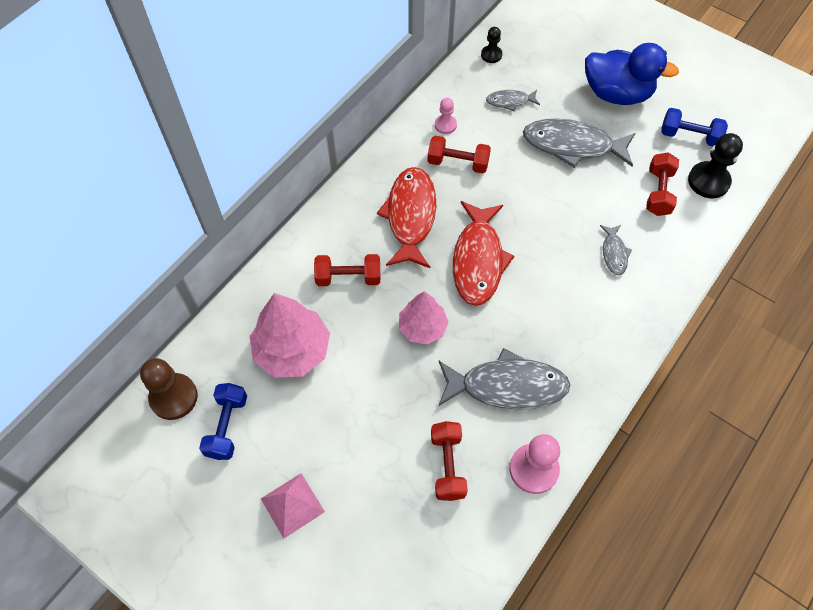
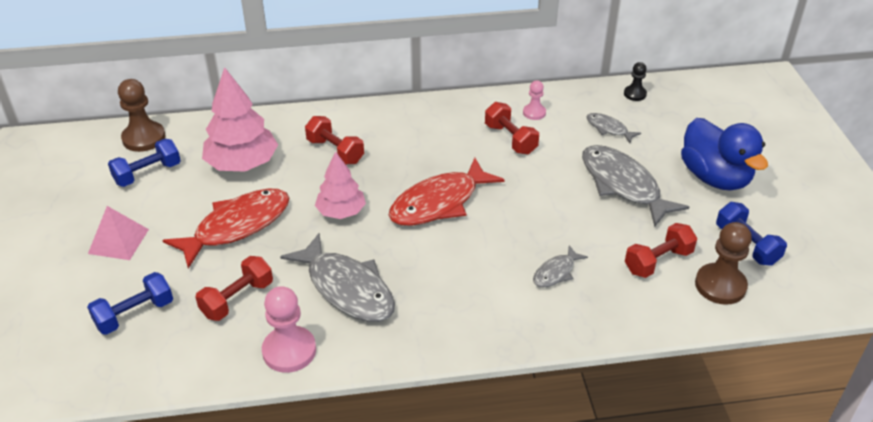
camera: 45 degrees right, 20 degrees down
red fish [377,167,436,268] -> red fish moved to [163,188,289,268]
black pawn [688,133,743,198] -> brown pawn [695,222,752,305]
none -> blue dumbbell [87,272,173,335]

